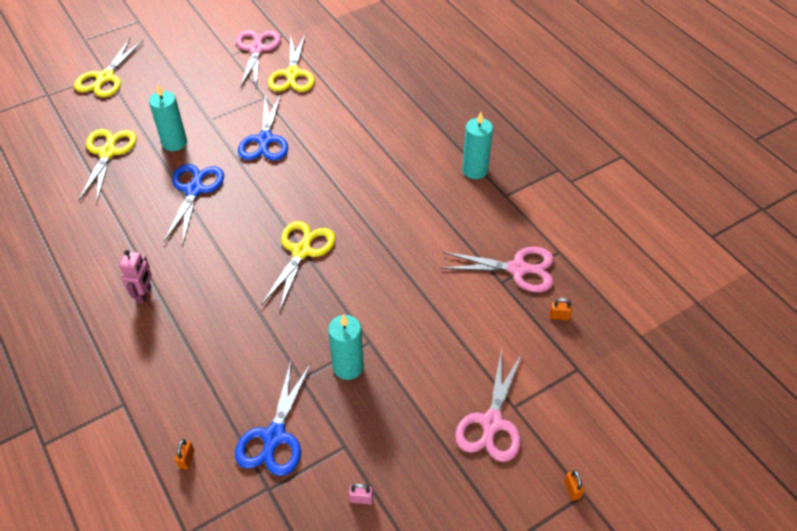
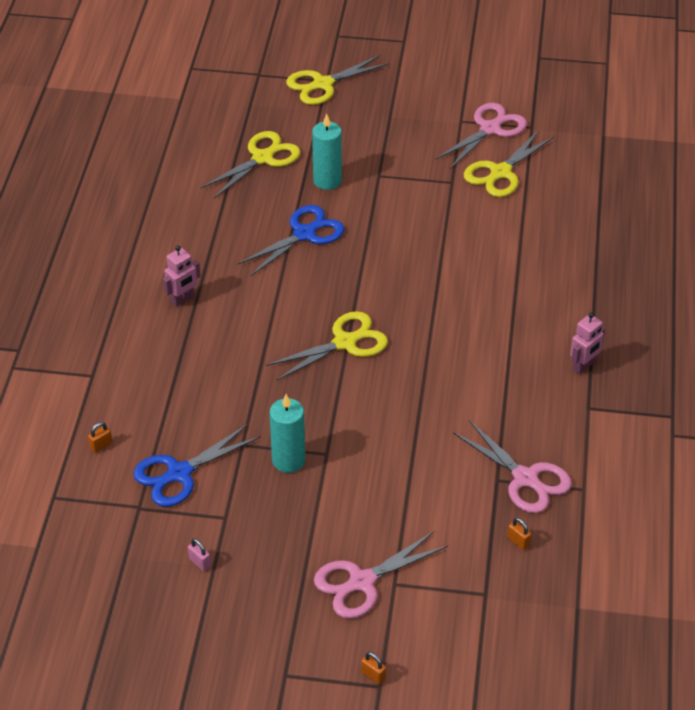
camera: 40 degrees right, 5 degrees down
blue scissors [238,94,288,161] -> none
turquoise candle [462,112,493,179] -> pink robot [570,312,605,375]
orange padlock [564,470,585,501] -> orange padlock turned 75 degrees counterclockwise [361,652,386,685]

